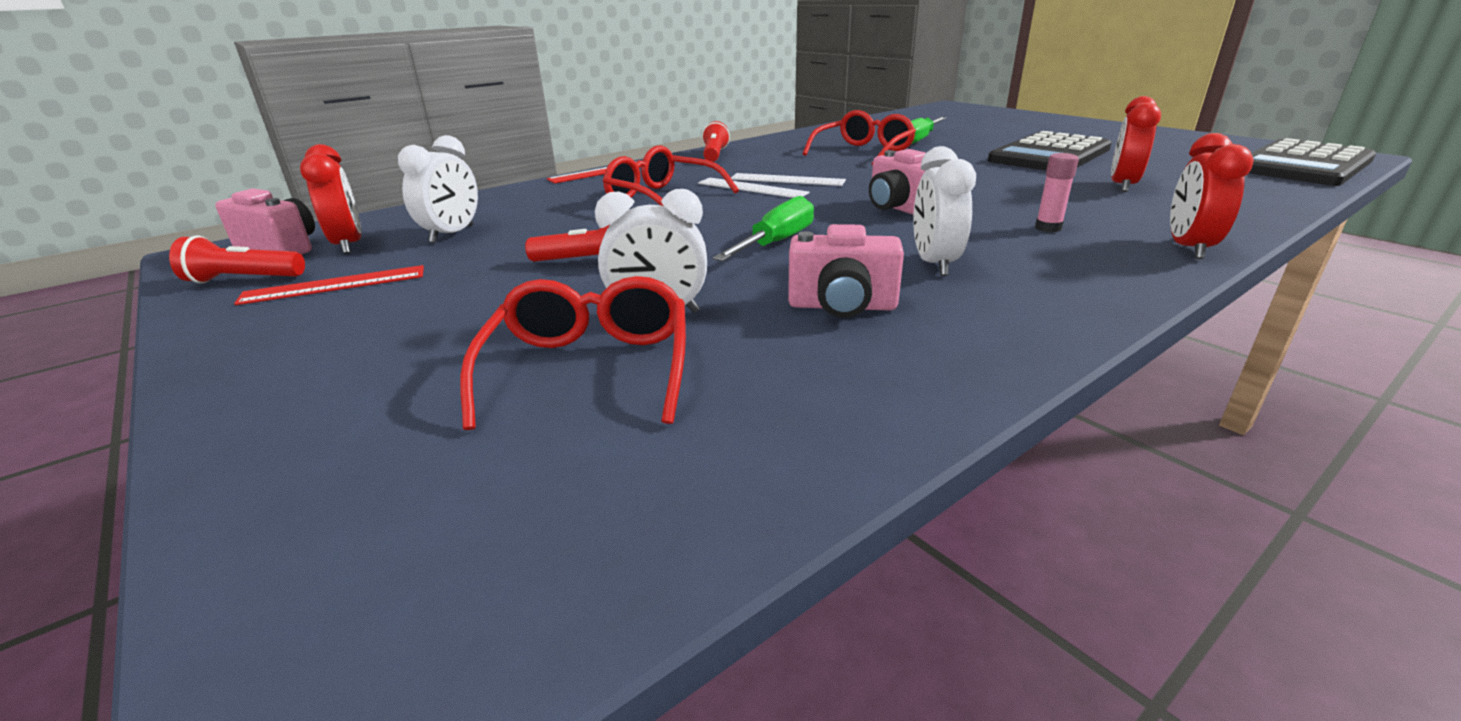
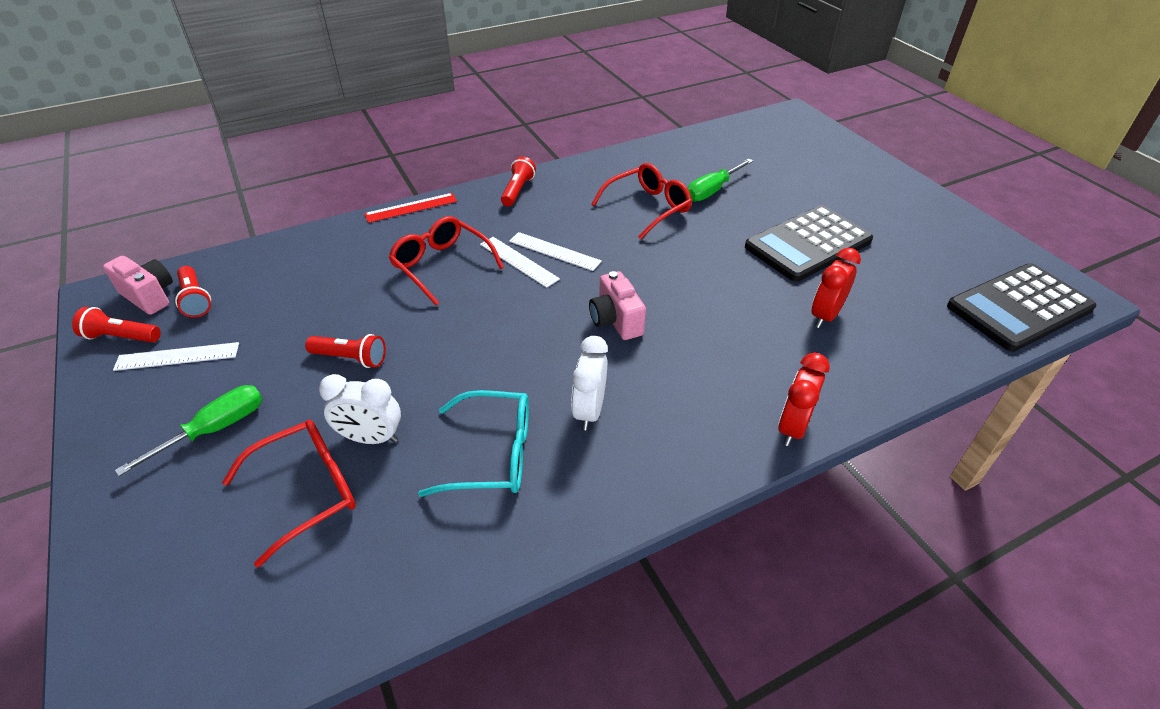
camera: 10 degrees right, 15 degrees up
red ruler [234,265,424,305] -> white ruler [113,342,239,371]
red clock [300,144,362,254] -> red flashlight [175,266,211,318]
white clock [398,135,478,243] -> none
red glasses [460,276,686,430] -> red glasses turned 45 degrees clockwise [222,420,356,567]
green screwdriver [713,196,814,261] -> green screwdriver moved to [115,385,262,476]
pink camera [788,224,904,318] -> turquoise glasses [418,390,529,497]
pink glue stick [1035,153,1079,233] -> none

